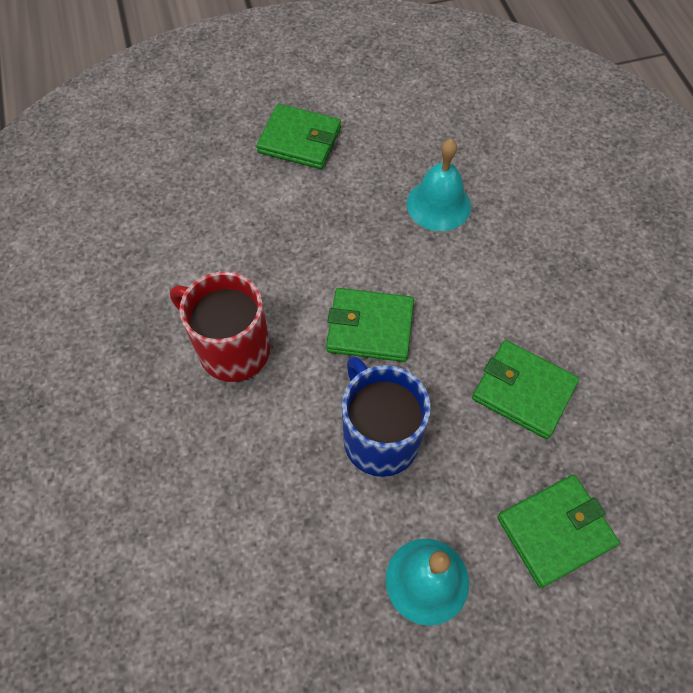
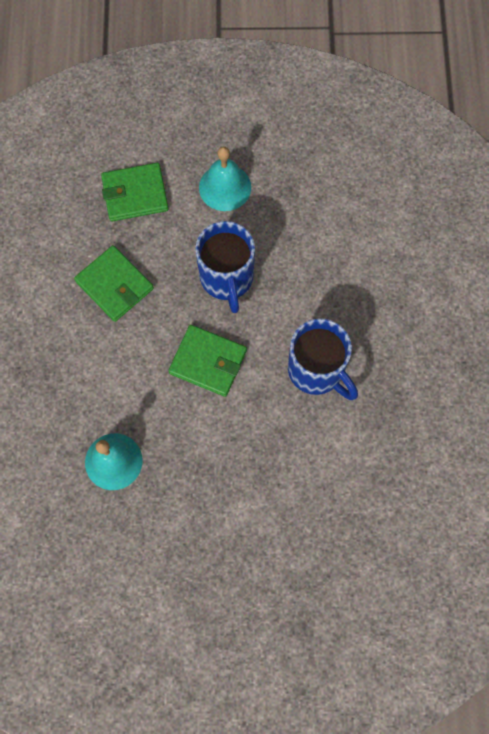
camera: 165 degrees left, 10 degrees up
red mug [170,271,270,382] -> blue mug [288,318,358,400]
green wallet [256,104,341,169] -> none

